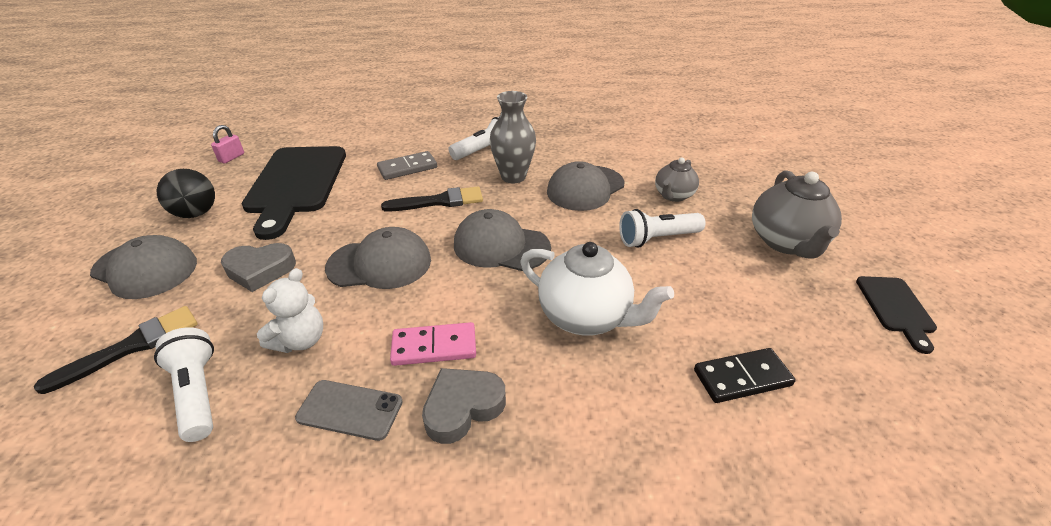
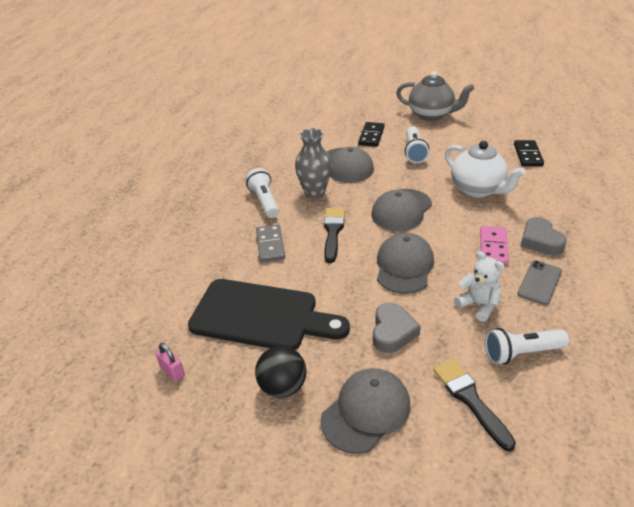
camera: 70 degrees left, 0 degrees up
white teapot [520,242,674,335] -> white teapot turned 90 degrees clockwise [445,141,526,198]
grey teapot [655,157,699,202] -> black domino [358,122,385,147]
black cutting board [856,276,937,354] -> none

